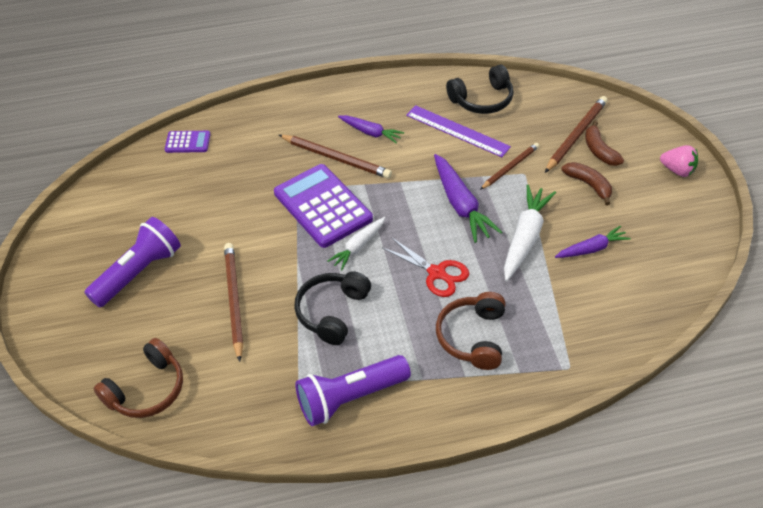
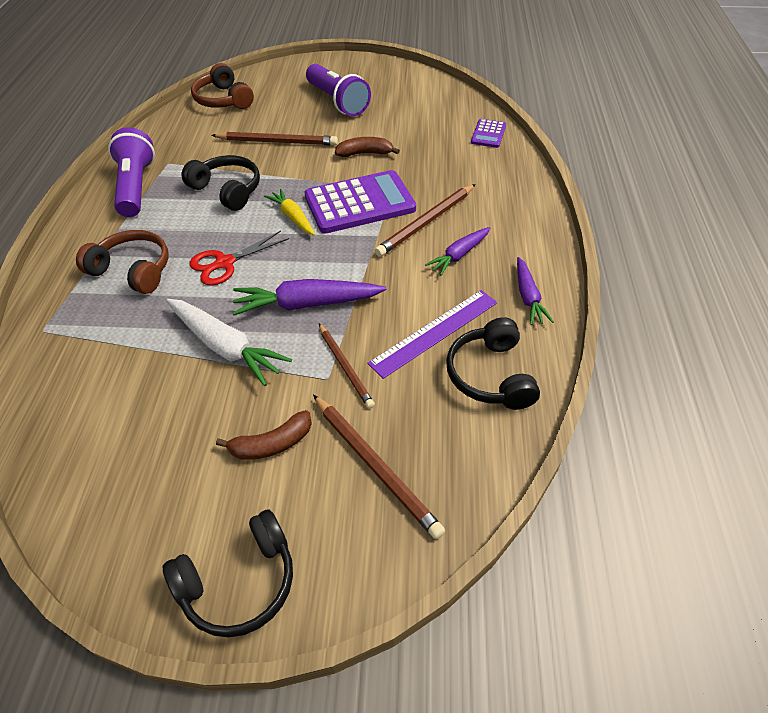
camera: 105 degrees right, 0 degrees up
white carrot [327,217,385,270] -> yellow carrot [264,189,315,235]
purple carrot [555,226,631,258] -> purple carrot moved to [517,257,554,325]
brown banana [585,121,624,166] -> brown banana moved to [335,137,400,157]
pink strawberry [660,145,698,177] -> black headphones [163,509,293,637]

